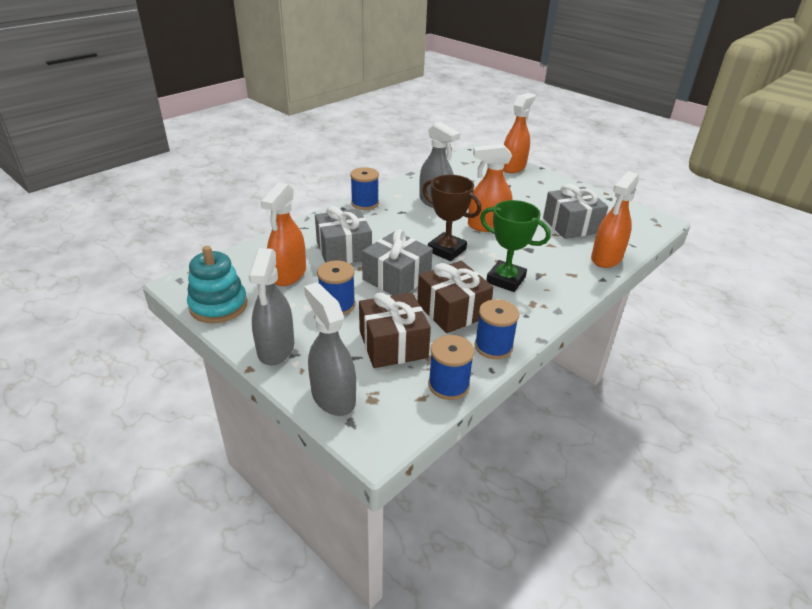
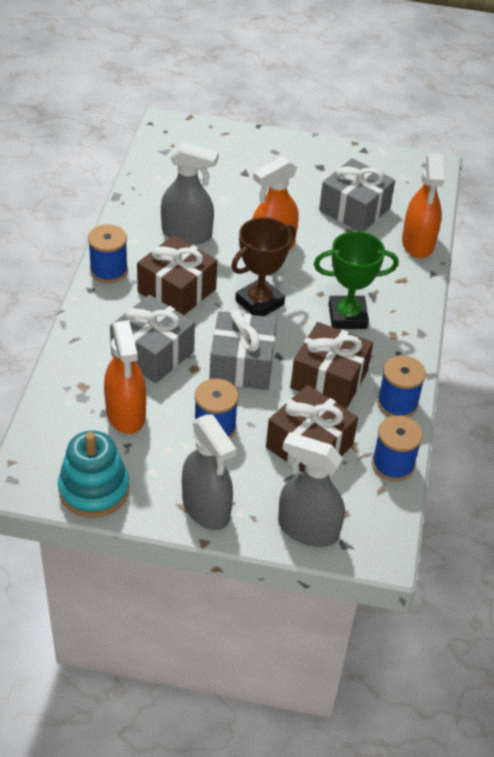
camera: 35 degrees left, 10 degrees up
brown trophy [422,175,481,261] -> brown trophy turned 45 degrees counterclockwise [231,217,296,316]
orange spray bottle [503,93,536,173] -> none
none -> brown gift [137,235,217,315]

